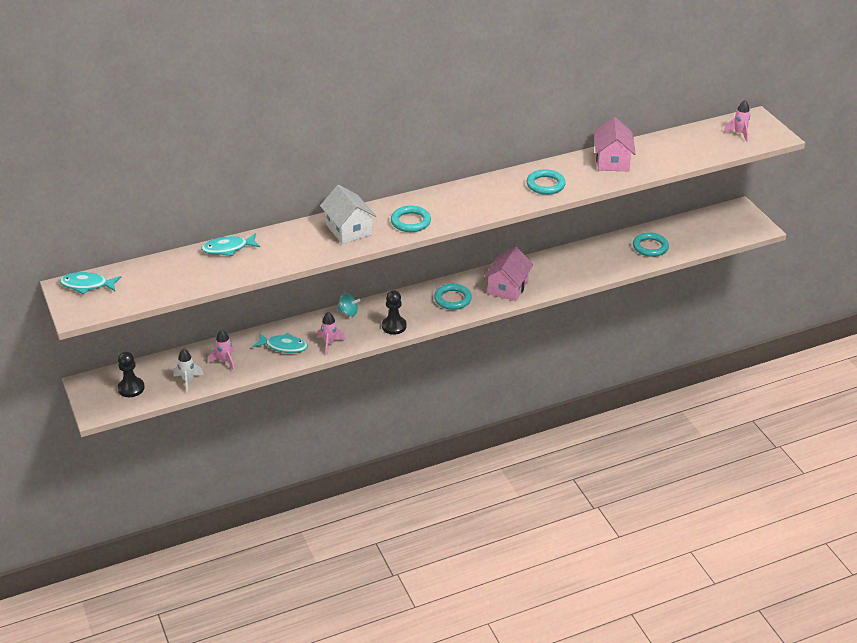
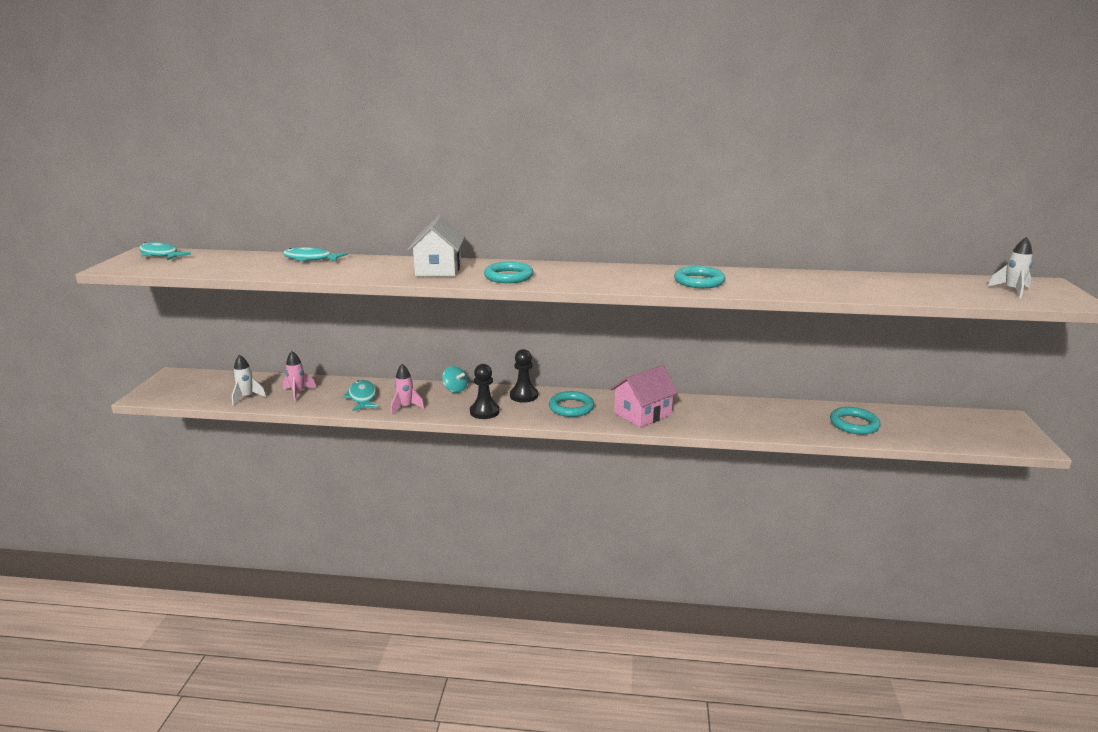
camera: 30 degrees right, 15 degrees down
black pawn [118,352,145,397] -> black pawn moved to [510,349,538,403]
turquoise fish [253,333,308,353] -> turquoise fish turned 150 degrees counterclockwise [343,380,378,411]
pink house [594,117,636,171] -> none
pink rocket [724,100,750,142] -> white rocket [988,237,1033,298]

